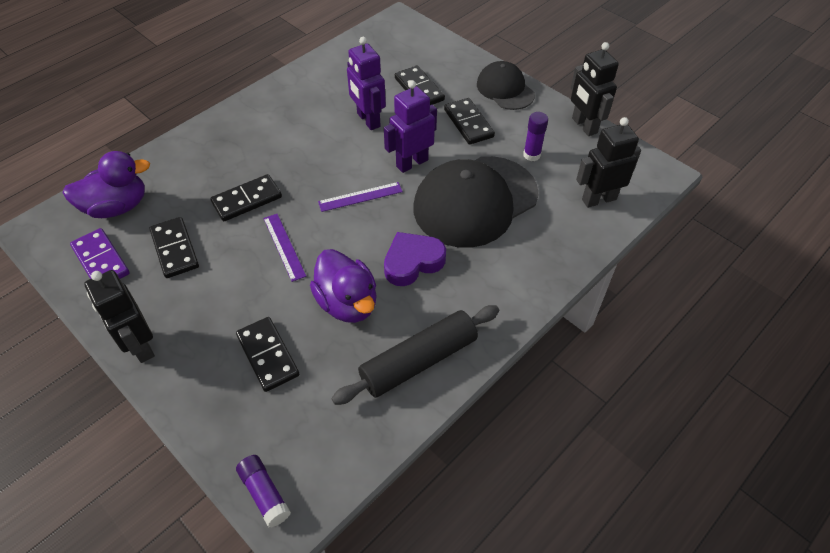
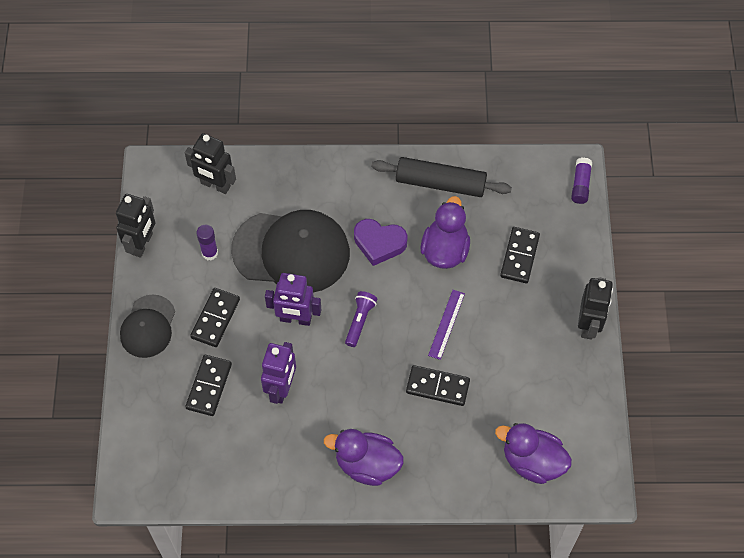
camera: 135 degrees left, 10 degrees up
purple domino [70,228,130,279] -> none
black domino [150,217,199,278] -> none
purple ruler [318,182,403,212] -> purple flashlight [345,291,377,347]
none -> purple duck [324,429,404,486]

